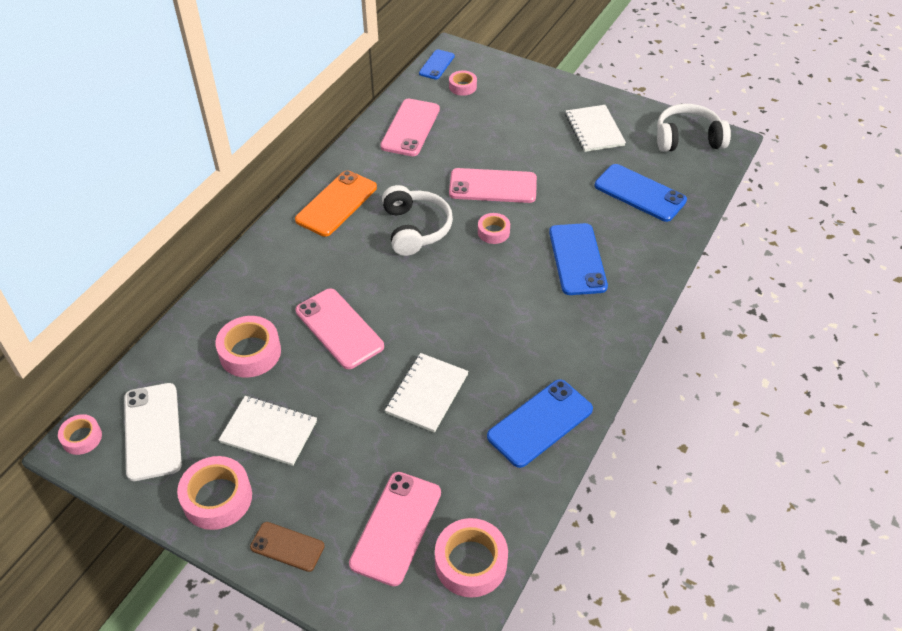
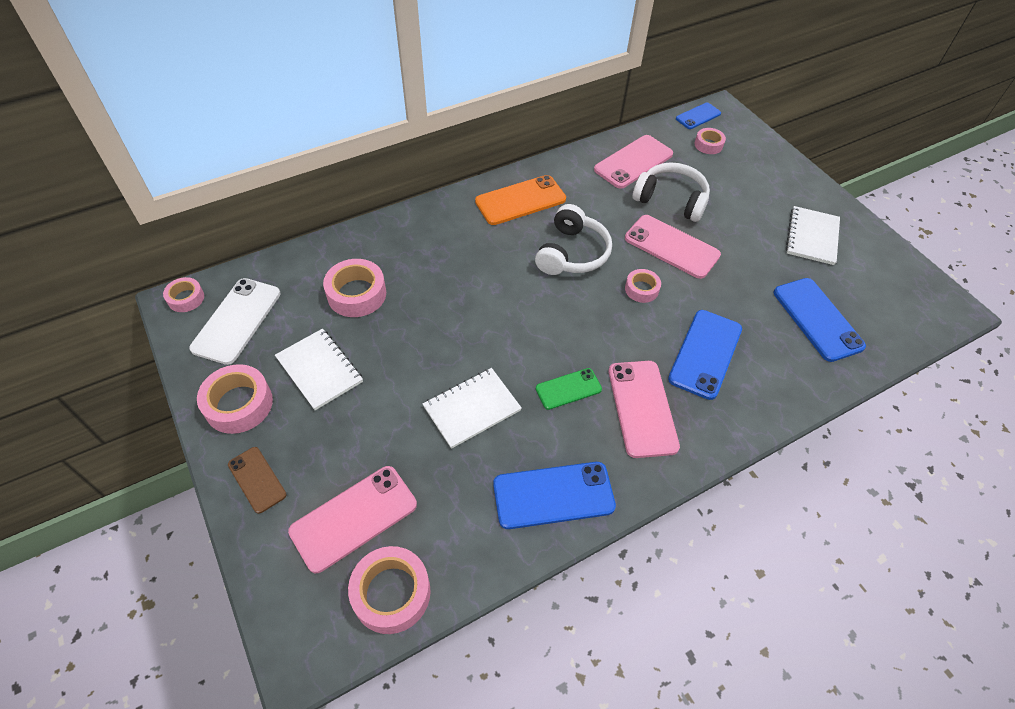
camera: 30 degrees right, 5 degrees up
pink phone [296,288,384,369] -> pink phone moved to [608,361,680,458]
white headphones [657,104,731,152] -> white headphones moved to [633,162,710,222]
none -> green phone [536,368,602,410]

